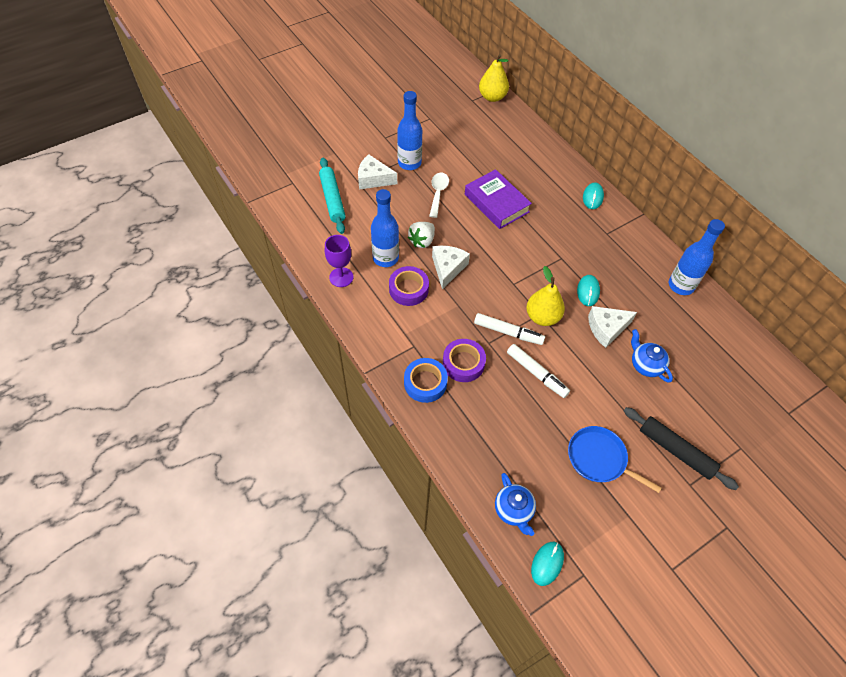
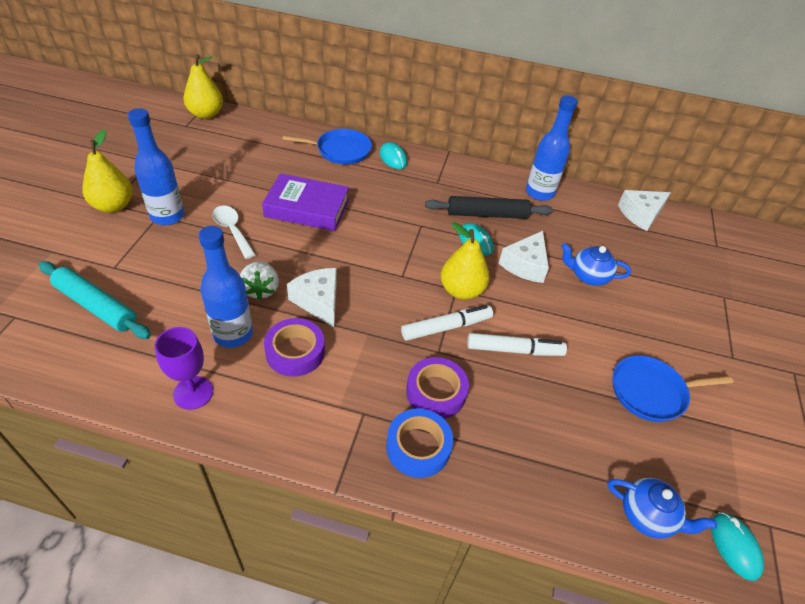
camera: 45 degrees left, 10 degrees down
white cheese [358,154,397,190] -> white cheese moved to [618,190,671,231]
black rolling pin [624,407,739,490] -> black rolling pin moved to [425,196,553,219]
none -> yellow pear [83,129,133,213]
none -> blue pan [282,129,372,164]

